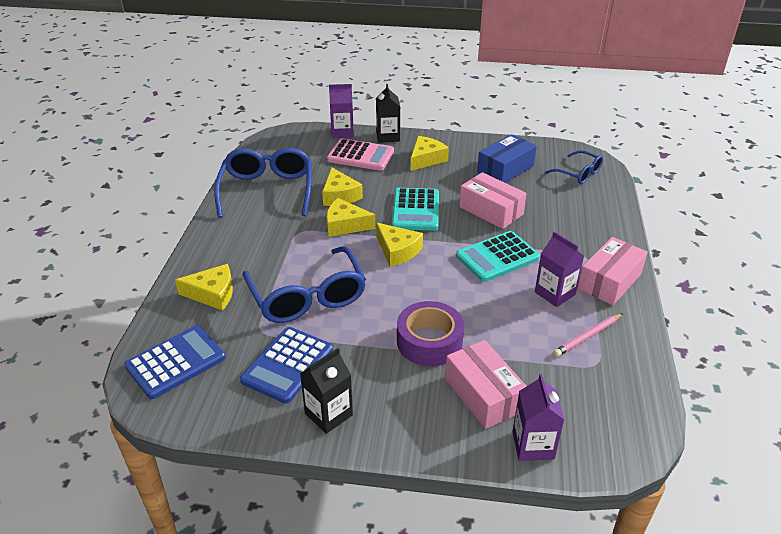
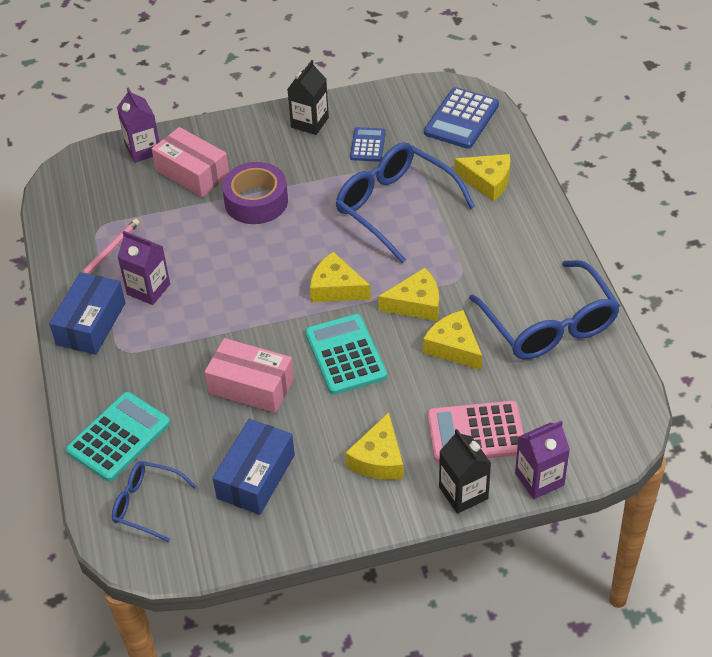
camera: 160 degrees right, 10 degrees up
yellow cheese [175,264,233,310] -> yellow cheese turned 135 degrees counterclockwise [454,154,510,201]
blue calculator [240,327,333,404] -> blue calculator [350,127,386,162], size x0.60
turquoise calculator [456,231,540,282] -> turquoise calculator moved to [66,392,170,482]
pink box [578,237,648,305] -> blue box [49,272,126,354]

